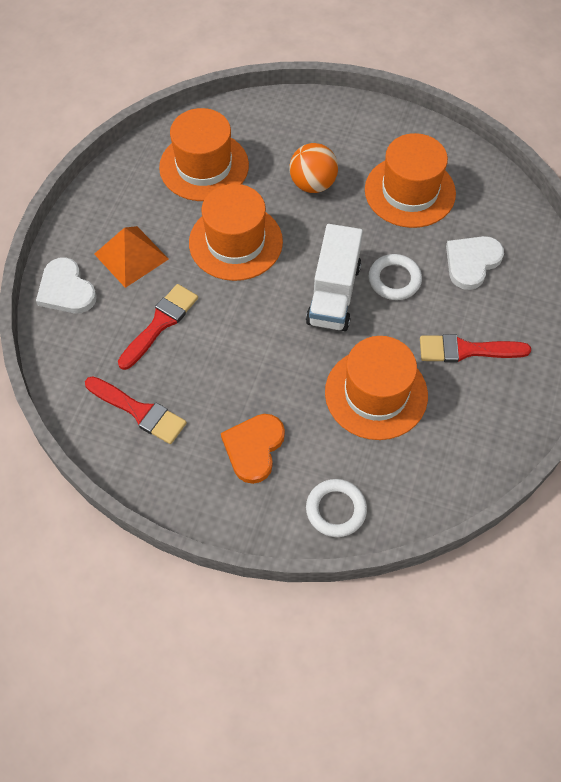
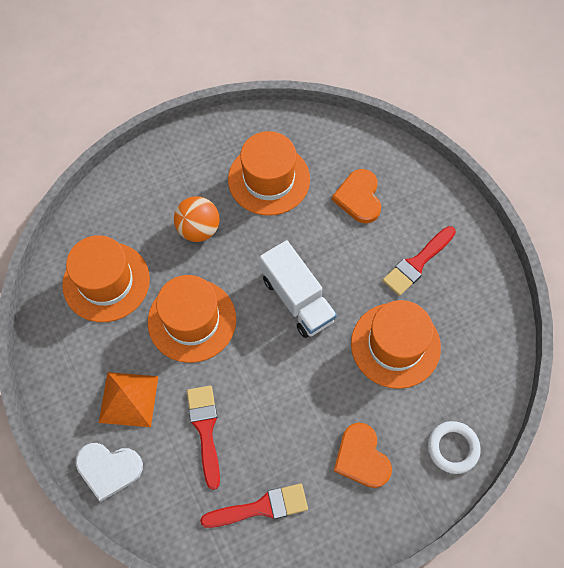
camera: 45 degrees left, 5 degrees up
white ring [369,254,422,300] -> none
white heart [446,236,504,290] -> orange heart [332,169,381,223]

